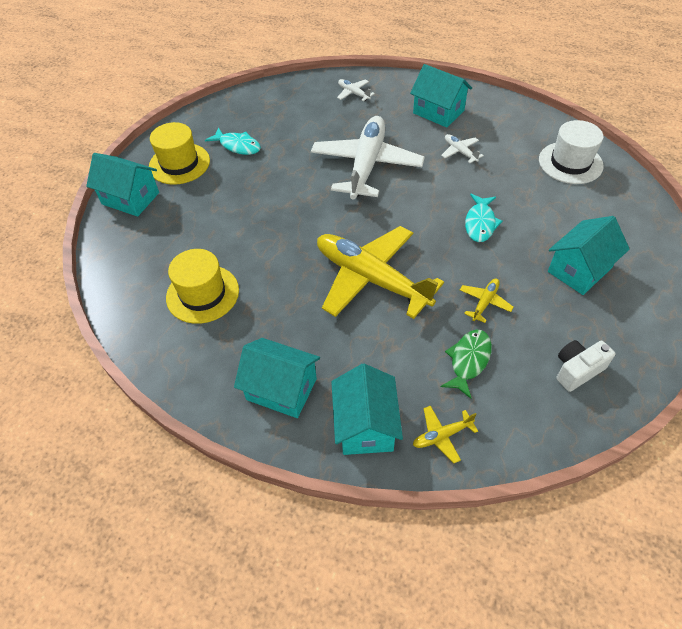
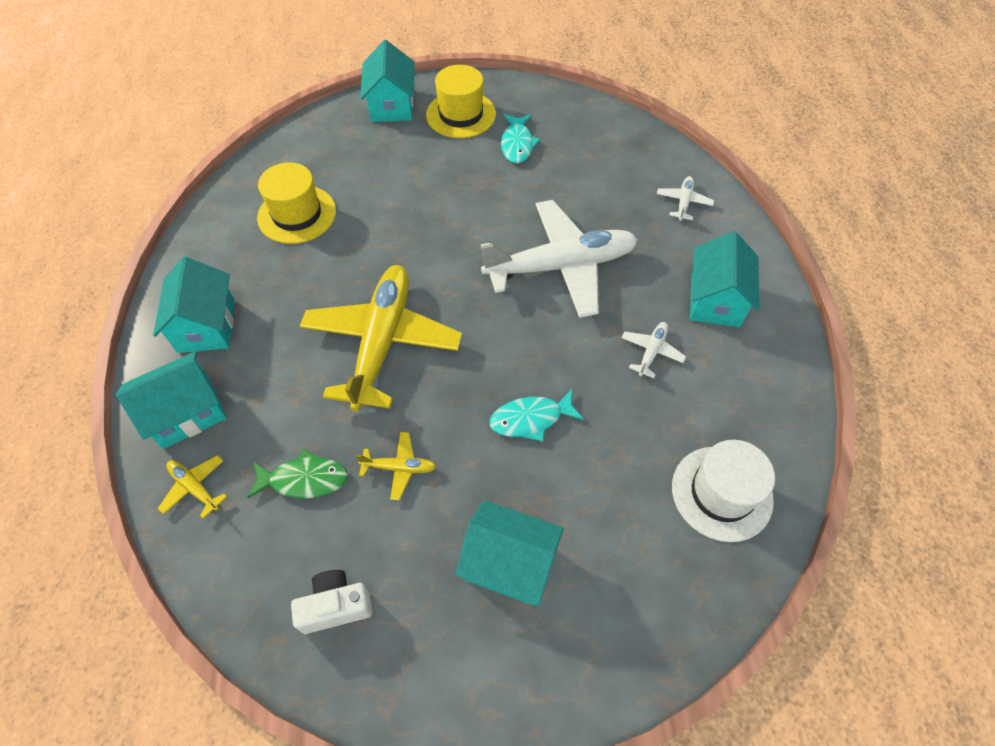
camera: 60 degrees right, 5 degrees up
white camera [556,340,616,392] -> white camera turned 45 degrees counterclockwise [291,570,373,634]

